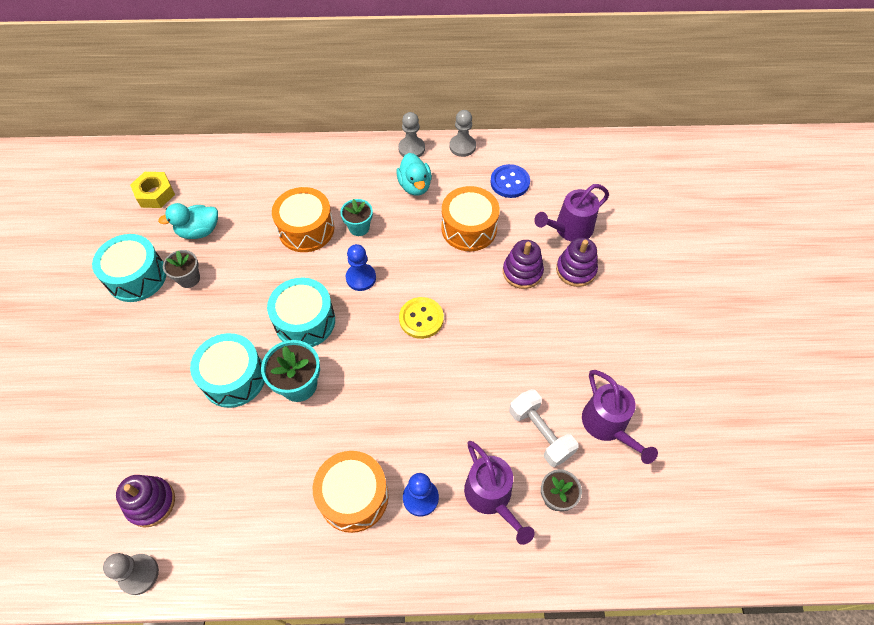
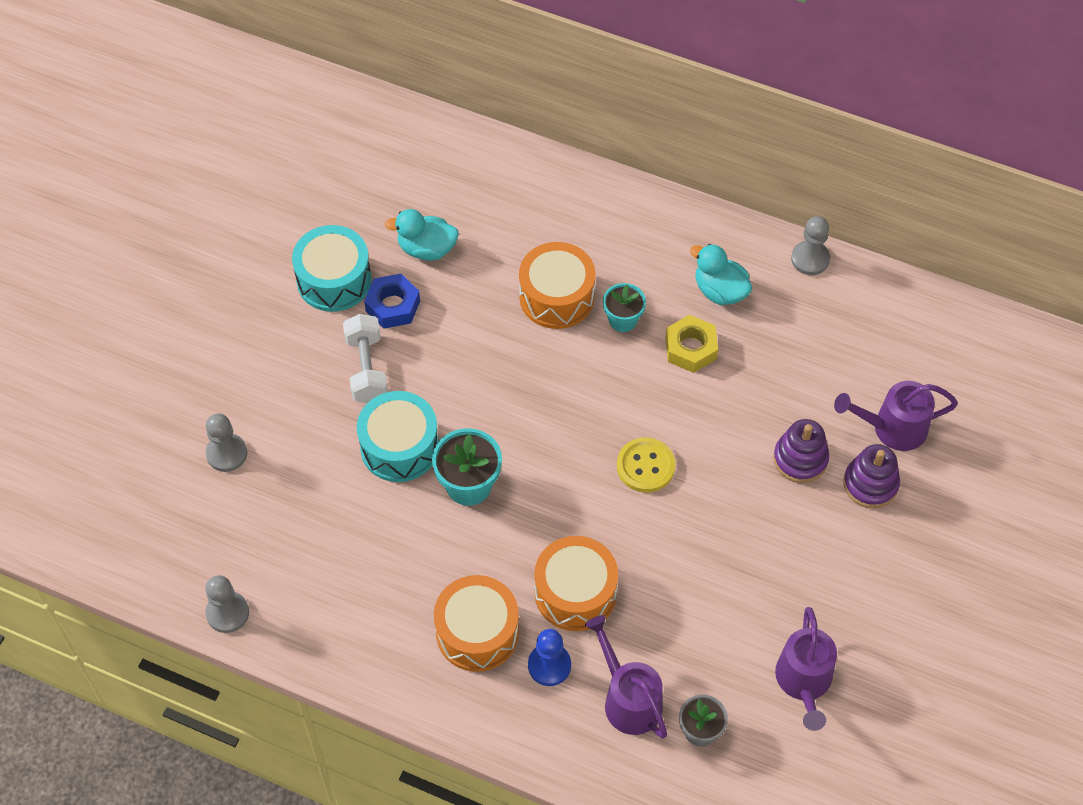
camera: 25 degrees right, 0 degrees up
purple stacking toy [116,475,175,528] -> none
yellow nut [130,172,175,208] -> yellow nut moved to [665,315,718,373]
grey flower pot [163,250,200,288] -> blue nut [364,274,420,329]
turquoise drum [267,278,335,347] -> none
blue pawn [346,244,376,291] -> none
turquoise duck [396,153,432,196] -> turquoise duck turned 120 degrees clockwise [690,244,753,305]
grey pawn [398,112,425,157] -> grey pawn moved to [206,413,247,472]
orange drum [441,186,500,251] -> orange drum moved to [534,536,618,631]
purple watering can [464,441,535,545] -> purple watering can turned 150 degrees clockwise [585,615,667,739]
blue button [490,164,530,198] -> none
white dumbbell [509,389,578,467] -> white dumbbell moved to [343,314,388,403]

